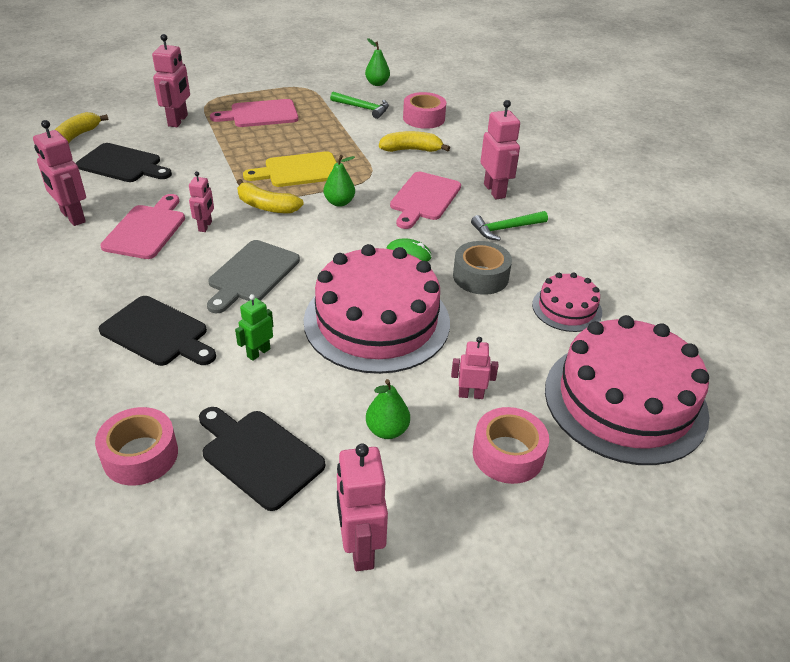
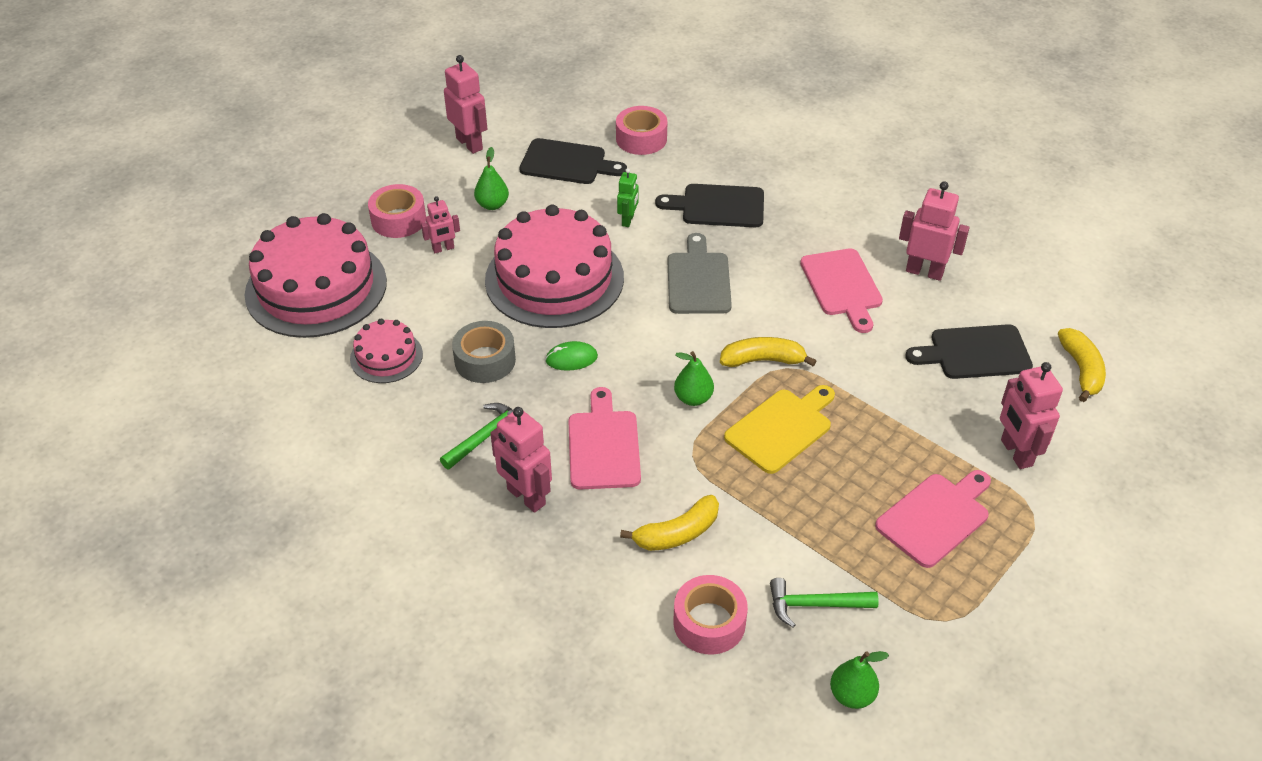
camera: 155 degrees right, 5 degrees up
pink robot [189,171,214,232] -> none

